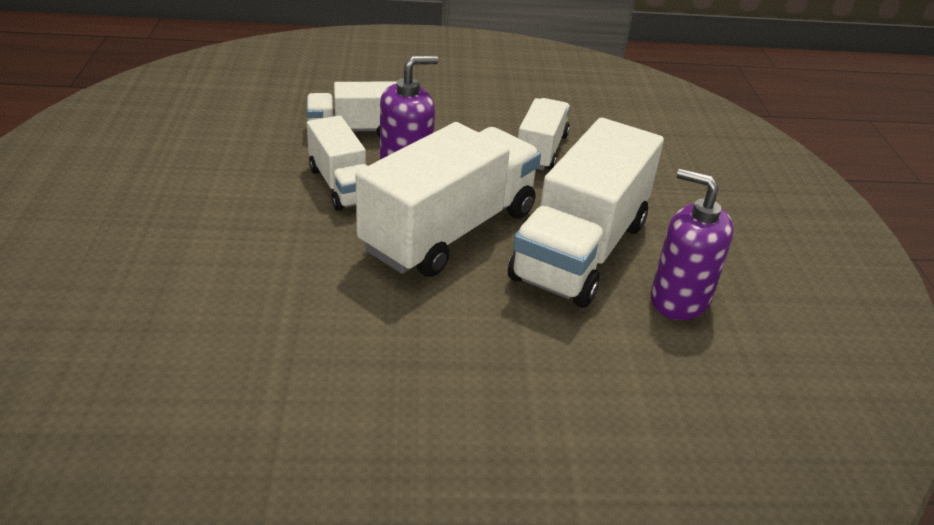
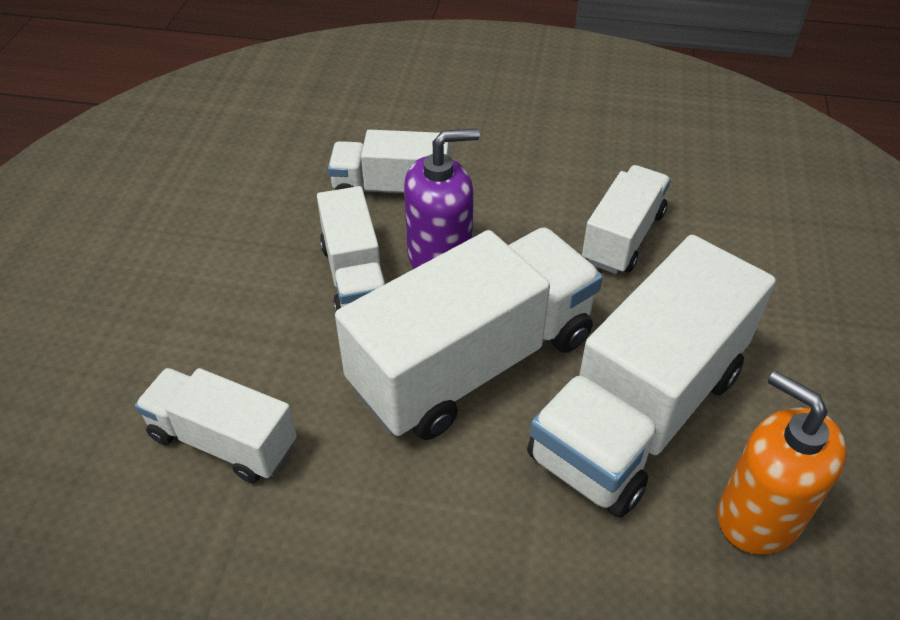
camera: 15 degrees right, 10 degrees up
purple soap dispenser [651,168,734,320] -> orange soap dispenser [718,370,847,555]
none -> white truck [135,368,297,483]

